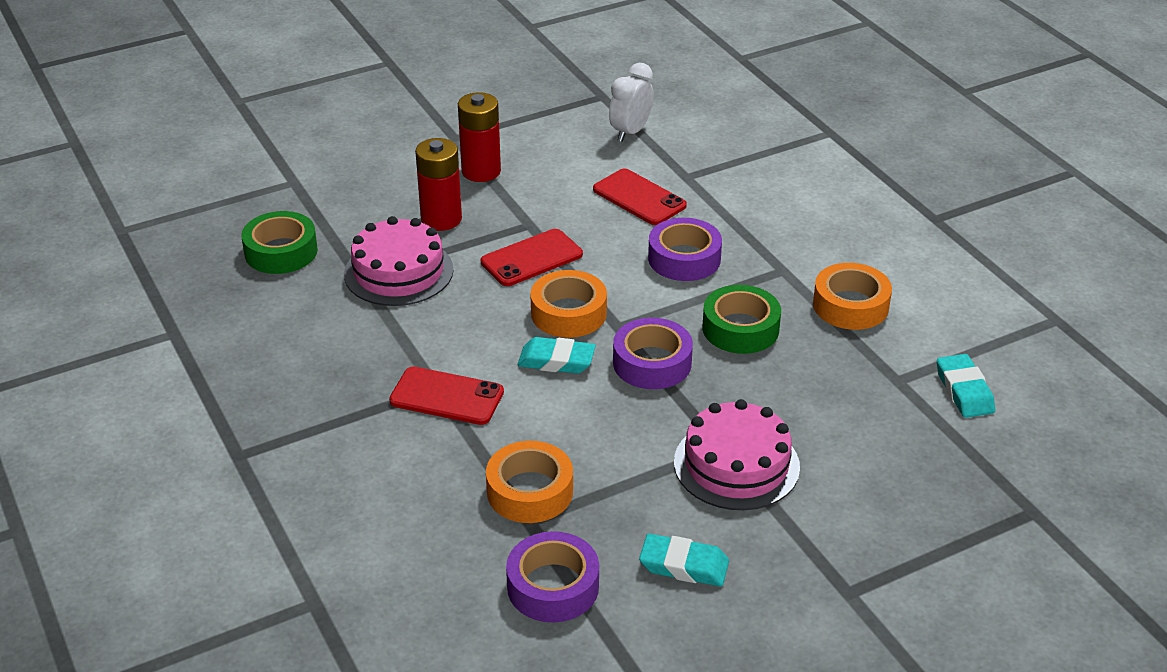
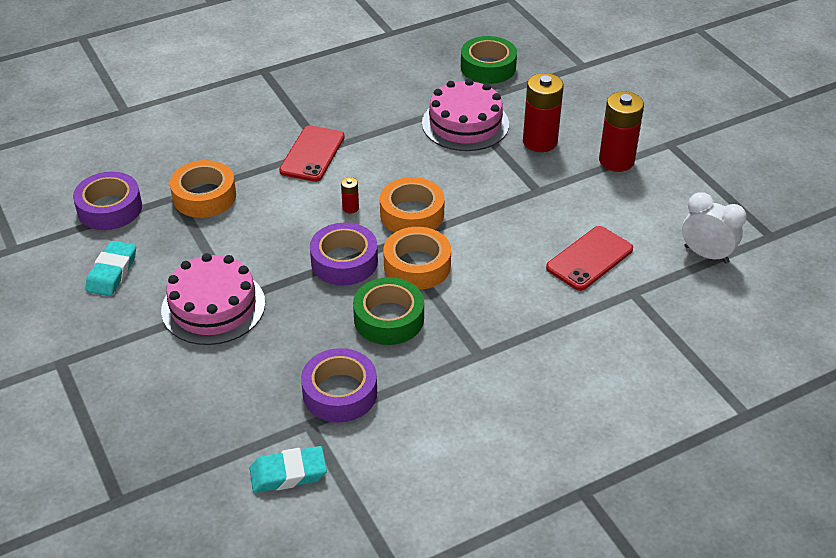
camera: 90 degrees right, 5 degrees up
red phone [481,229,583,286] -> none
turquoise eraser [518,337,596,374] -> red battery [341,177,359,213]
purple tape [648,218,722,281] -> purple tape moved to [301,348,377,422]
orange tape [813,263,892,330] -> orange tape moved to [383,227,451,290]

